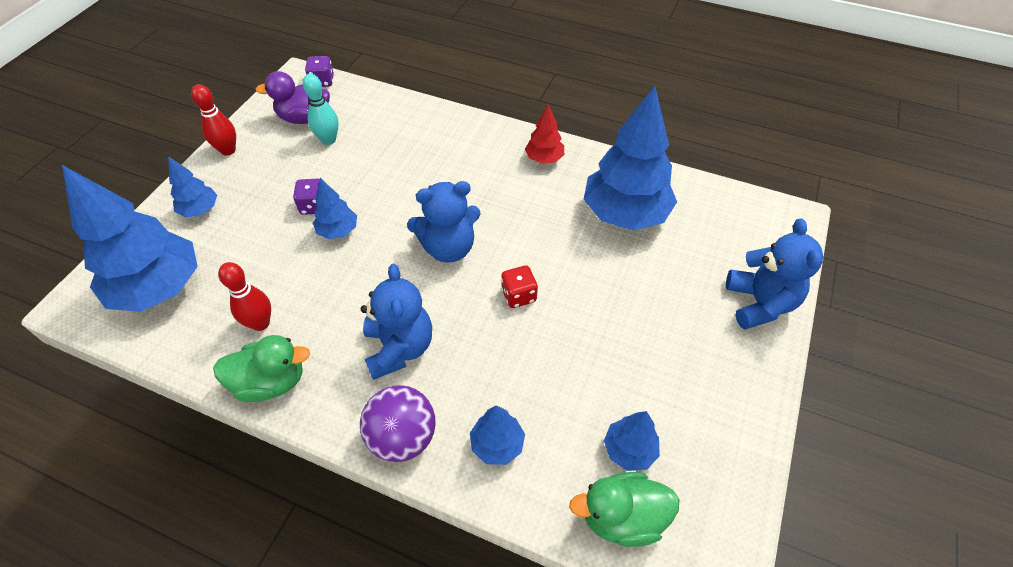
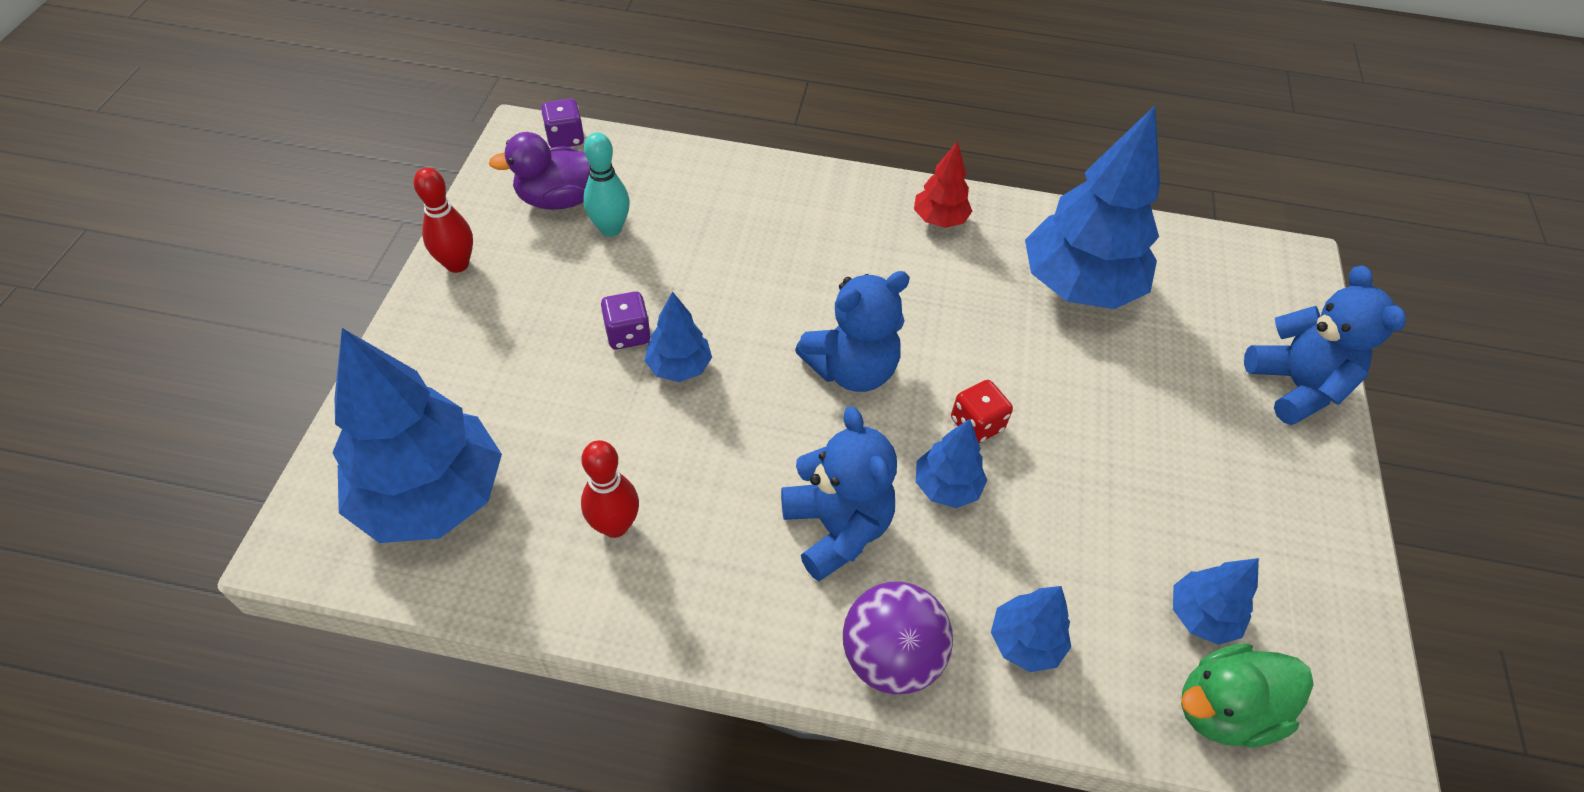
camera: 15 degrees left, 0 degrees up
blue tree [168,156,217,217] -> blue tree moved to [916,419,987,508]
green duck [213,335,310,402] -> none

